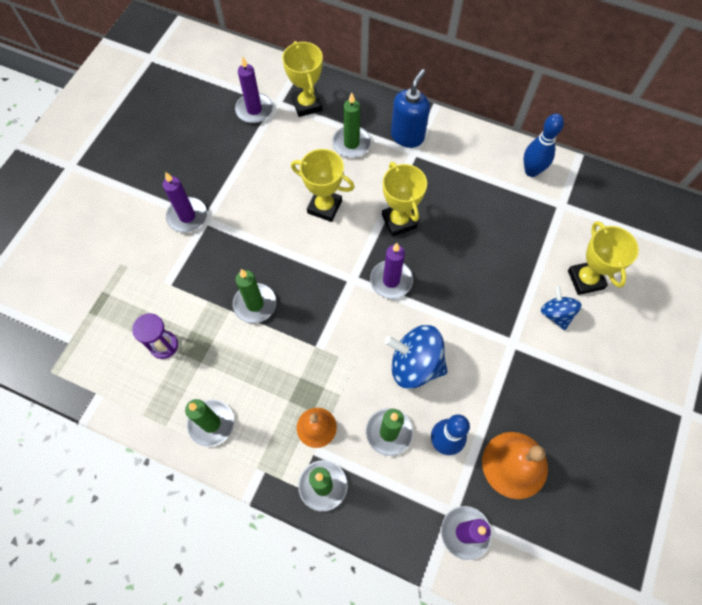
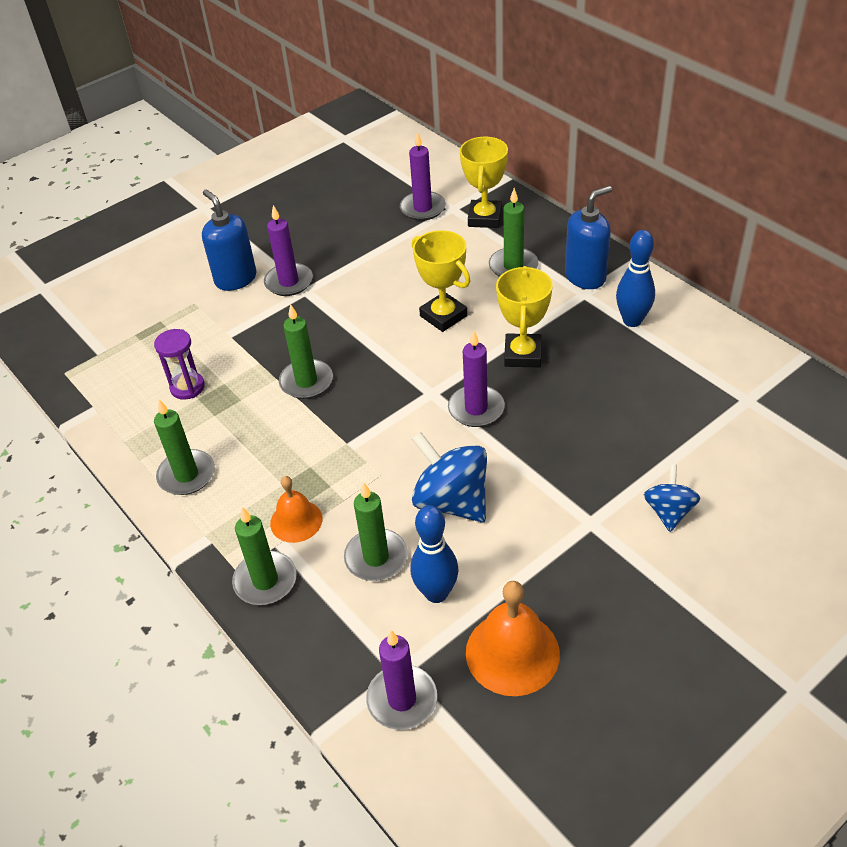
camera: 30 degrees right, 20 degrees down
blue bowling pin [523,113,564,177] -> blue bowling pin moved to [616,230,655,327]
yellow trophy [568,221,639,295] -> none
none -> blue soap dispenser [202,189,257,291]

